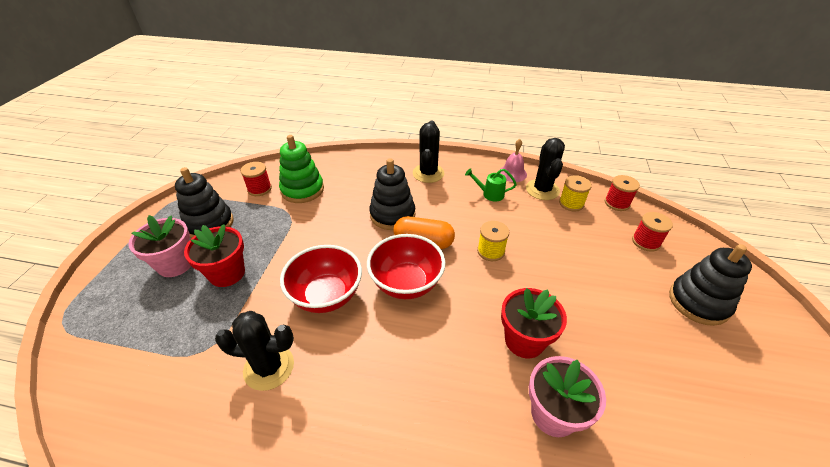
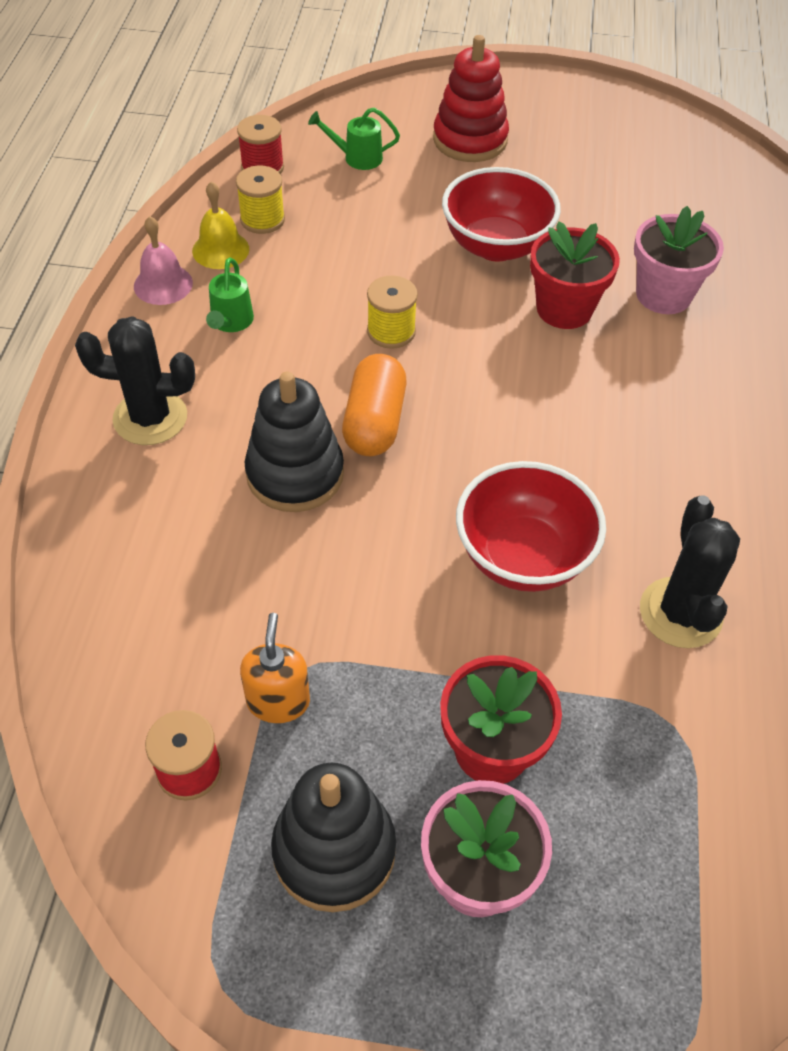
camera: 95 degrees left, 10 degrees up
green stacking toy [279,135,324,203] -> none
red bowl [367,234,446,299] -> red bowl moved to [442,167,561,262]
black cactus [526,138,565,200] -> yellow bell [192,181,249,269]
red spool [632,212,673,252] -> green watering can [308,108,400,170]
black stacking toy [669,244,752,326] -> red stacking toy [433,35,509,162]
none -> orange soap dispenser [240,613,310,723]

